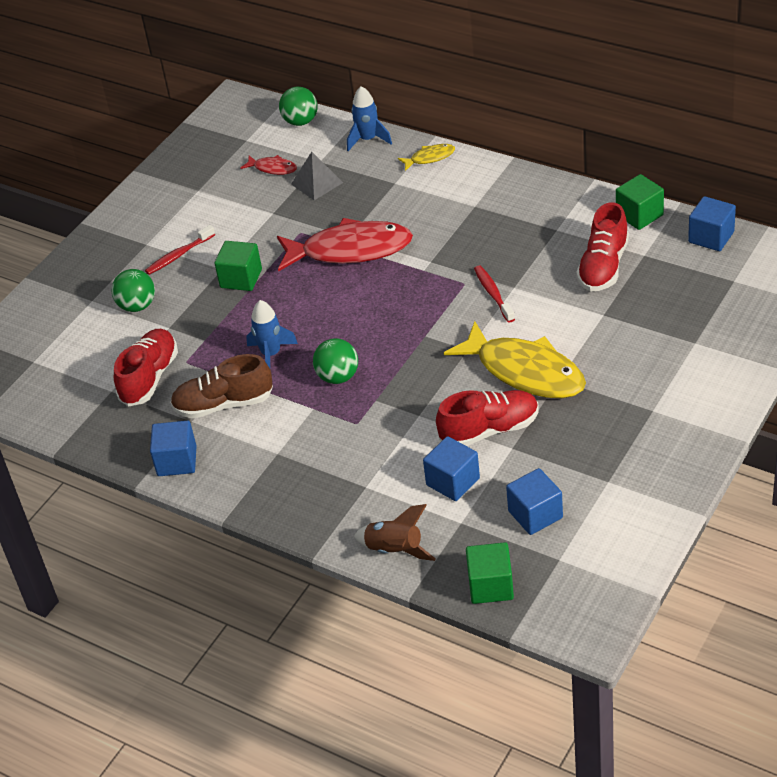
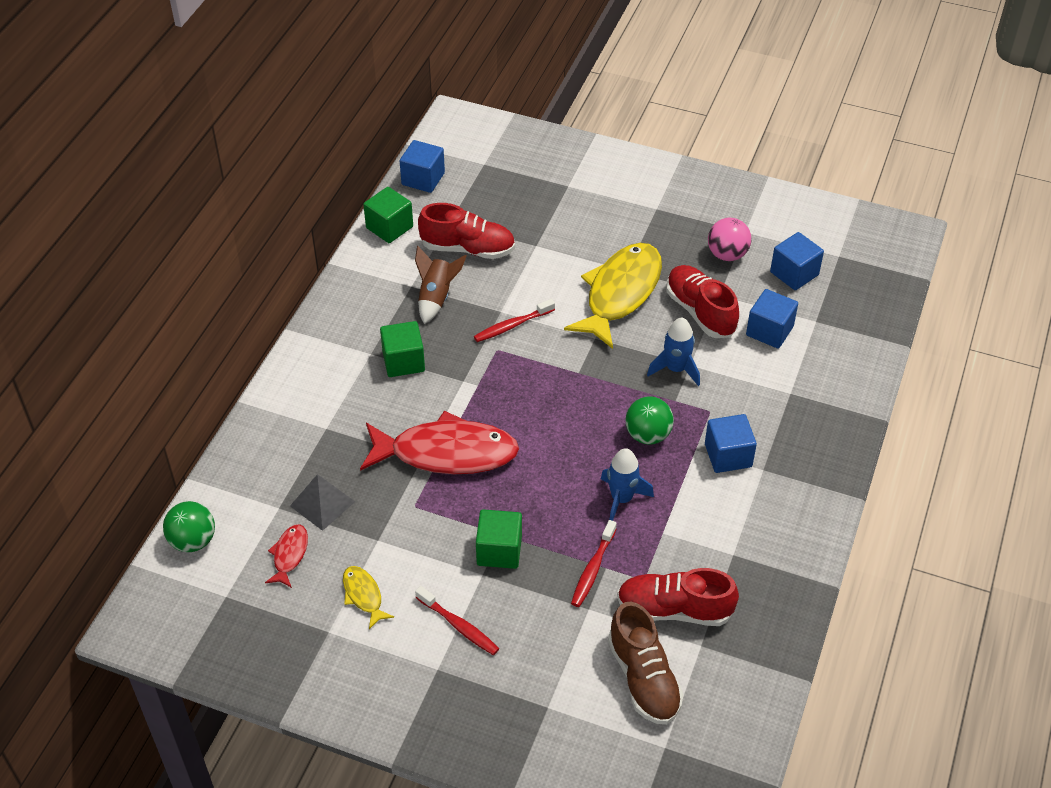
camera: 105 degrees left, 5 degrees up
green ball [112,269,155,312] -> none
blue cube [150,421,197,476] -> blue cube moved to [705,414,757,473]
brown shoe [170,354,273,418] -> brown shoe moved to [608,602,684,725]
red fish [277,218,413,272] -> red fish turned 105 degrees clockwise [360,411,519,474]
blue rocket [347,86,392,151] -> blue rocket moved to [647,317,700,386]
brown rocket [354,504,436,561] -> brown rocket moved to [415,246,467,324]
yellow fish [398,144,455,171] -> yellow fish moved to [343,566,394,629]
green cube [466,542,514,604] -> green cube moved to [380,321,425,377]
none -> red toothbrush [571,520,617,607]
none -> pink ball [708,218,751,261]

